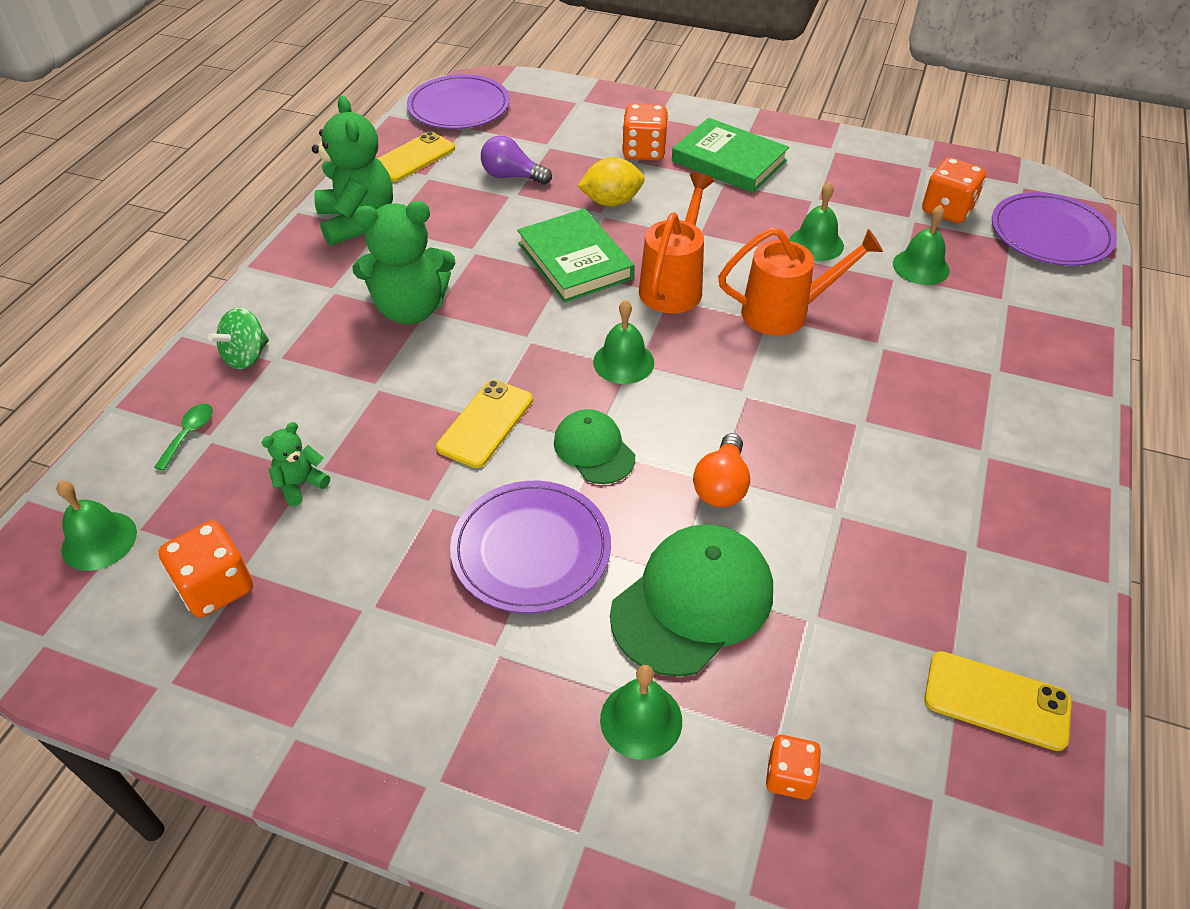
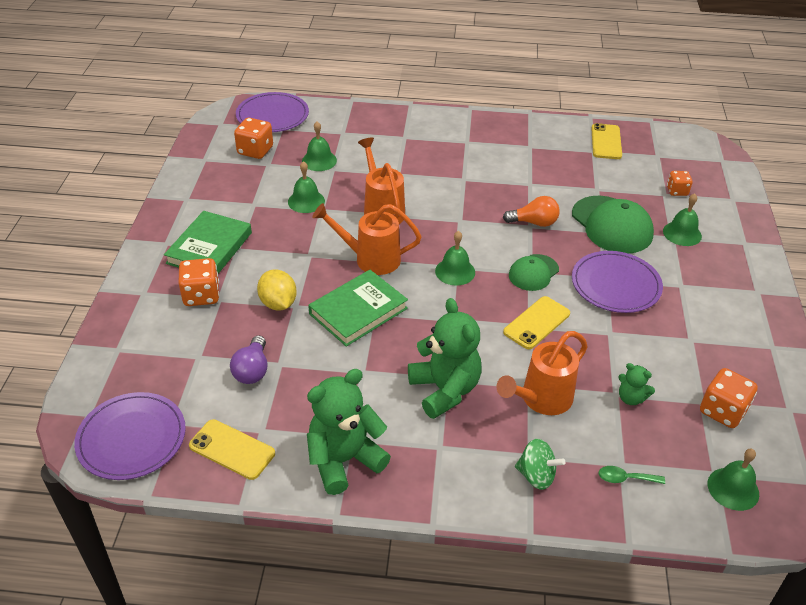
camera: 105 degrees left, 5 degrees down
yellow phone [436,380,533,468] -> yellow phone turned 60 degrees counterclockwise [503,296,570,349]
green cap [610,524,773,677] -> green cap turned 150 degrees counterclockwise [572,196,654,253]
none -> orange watering can [497,331,588,415]

